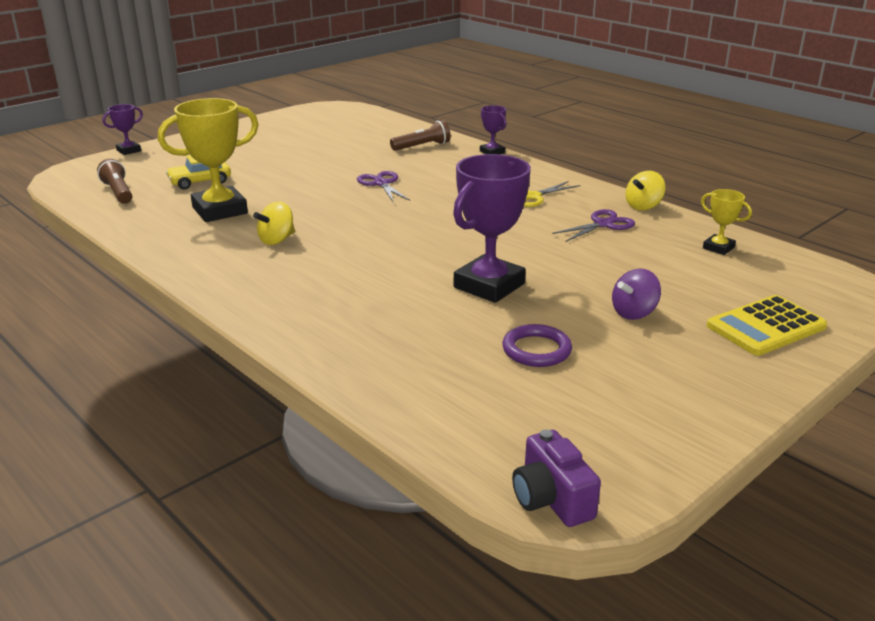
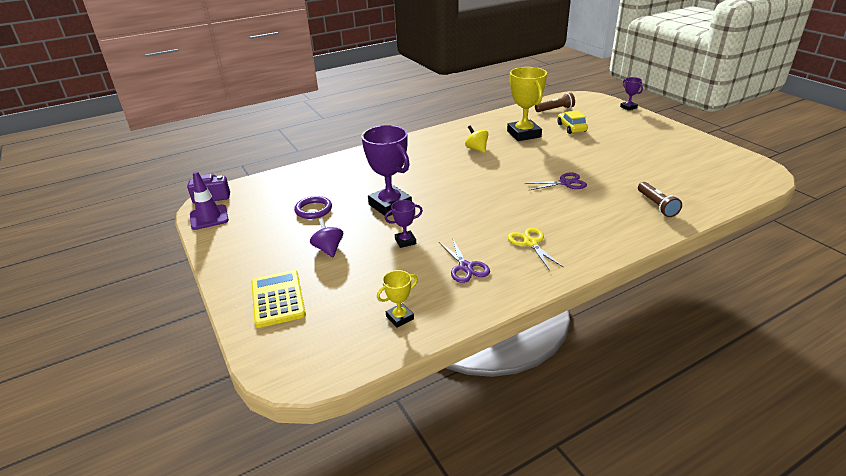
camera: 105 degrees right, 5 degrees up
purple trophy [480,105,506,154] -> purple trophy moved to [385,200,423,248]
yellow spinning top [626,171,665,210] -> none
none -> purple traffic cone [190,171,229,230]

